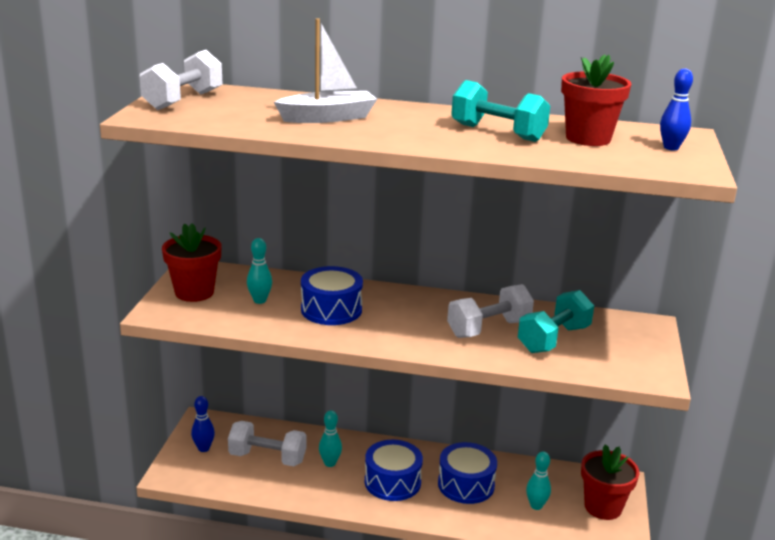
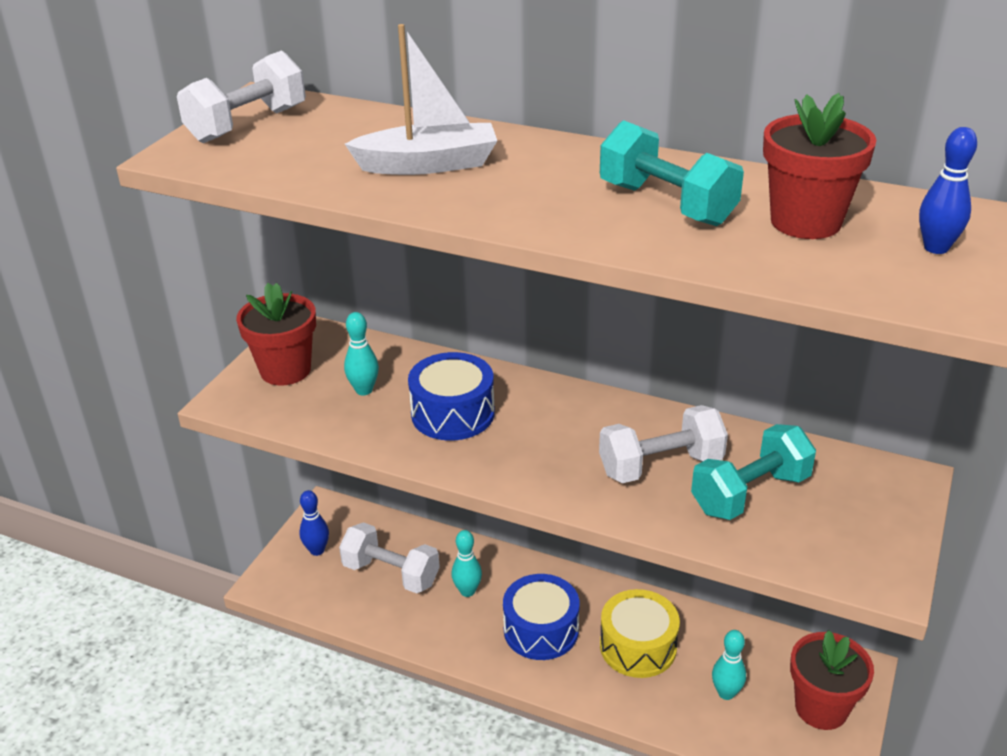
camera: 15 degrees right, 10 degrees up
blue drum [438,442,497,504] -> yellow drum [600,589,680,678]

